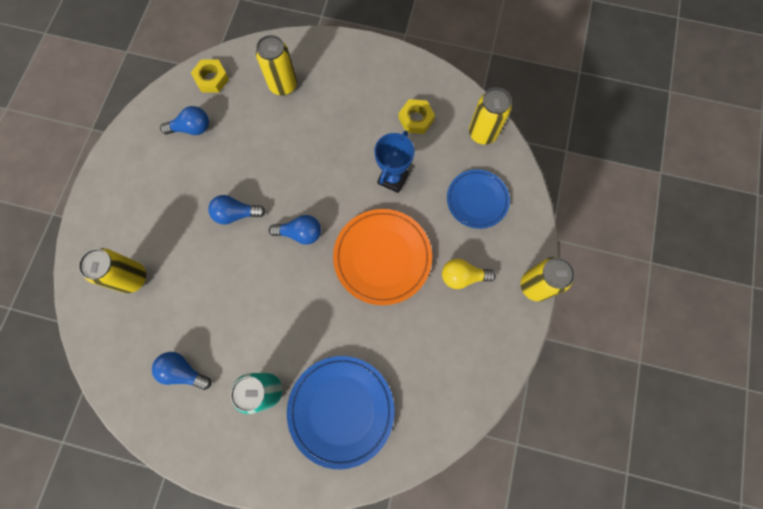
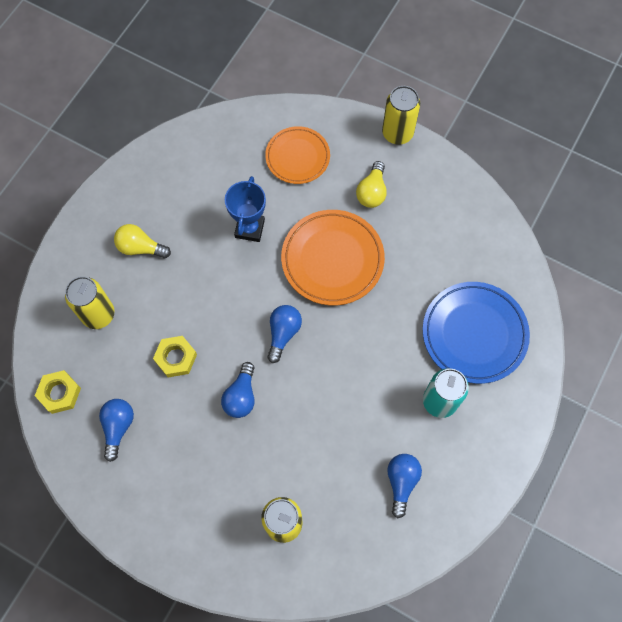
camera: 75 degrees left, 5 degrees down
blue light bulb [152,352,211,390] -> blue light bulb turned 150 degrees clockwise [387,454,422,518]
blue trophy [374,131,414,193] -> blue trophy turned 60 degrees clockwise [225,176,266,242]
yellow nut [398,99,435,134] -> yellow nut moved to [153,336,197,377]
blue plate [447,169,510,229] -> orange plate [265,126,330,184]
yellow can [469,88,512,145] -> none
none -> yellow light bulb [114,224,171,258]

